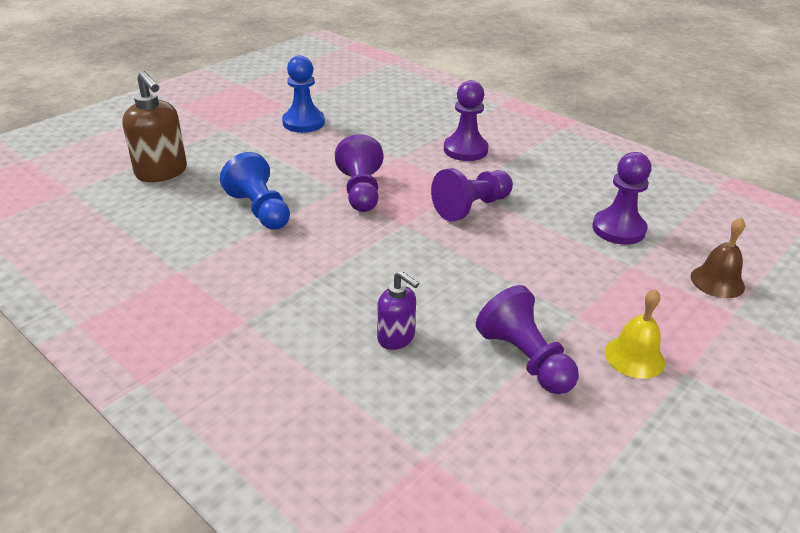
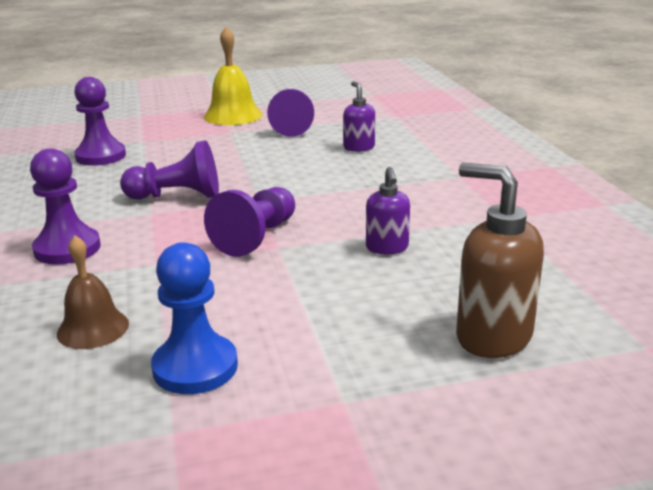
camera: 145 degrees left, 10 degrees down
brown soap dispenser [123,71,187,182] -> brown soap dispenser turned 45 degrees counterclockwise [456,163,544,358]
blue pawn [220,152,290,229] -> purple soap dispenser [366,167,410,254]
yellow bell [605,289,665,379] -> yellow bell [204,27,262,125], size x1.52
brown bell [691,217,745,298] -> brown bell moved to [57,235,129,349]

